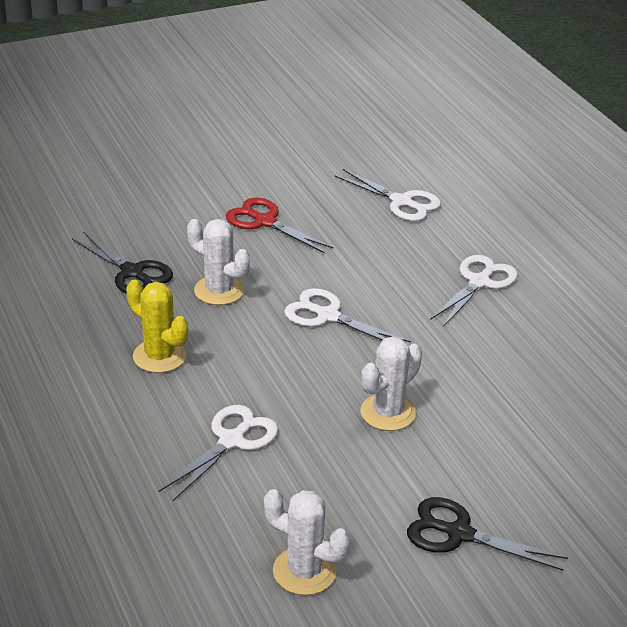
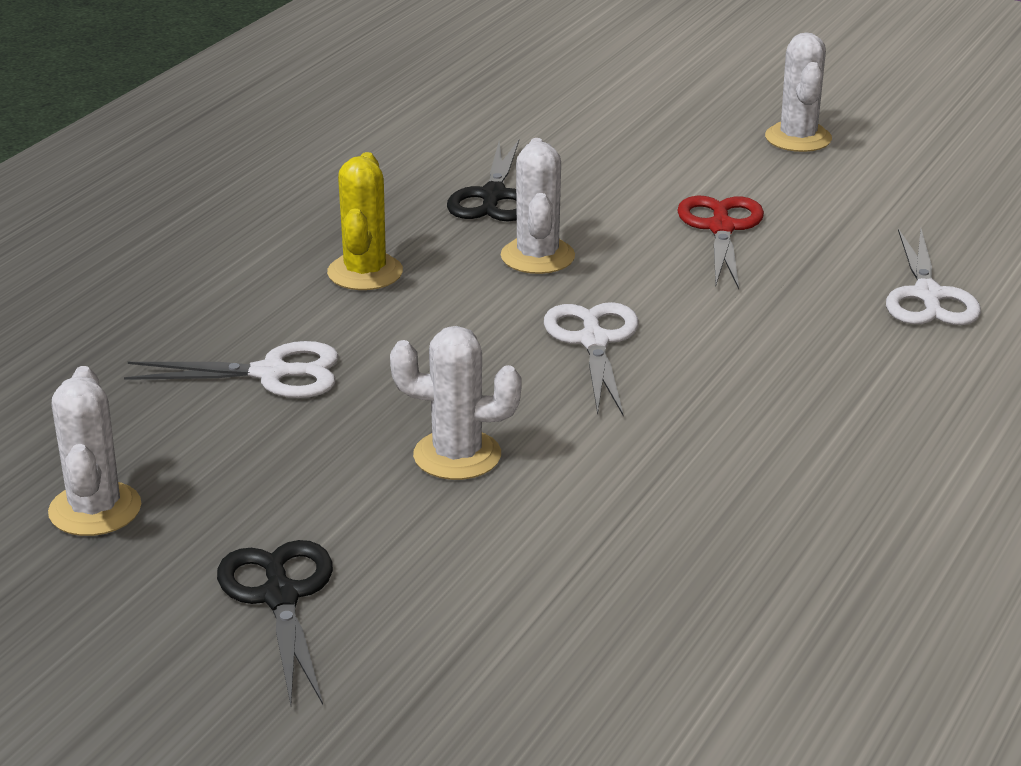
camera: 55 degrees right, 5 degrees down
white scissors [430,255,518,327] -> none
none -> white cactus [765,32,832,152]

